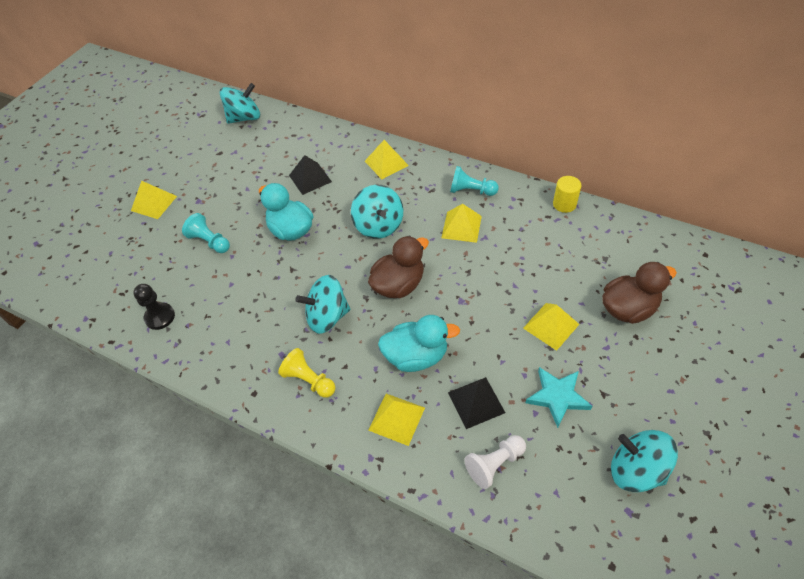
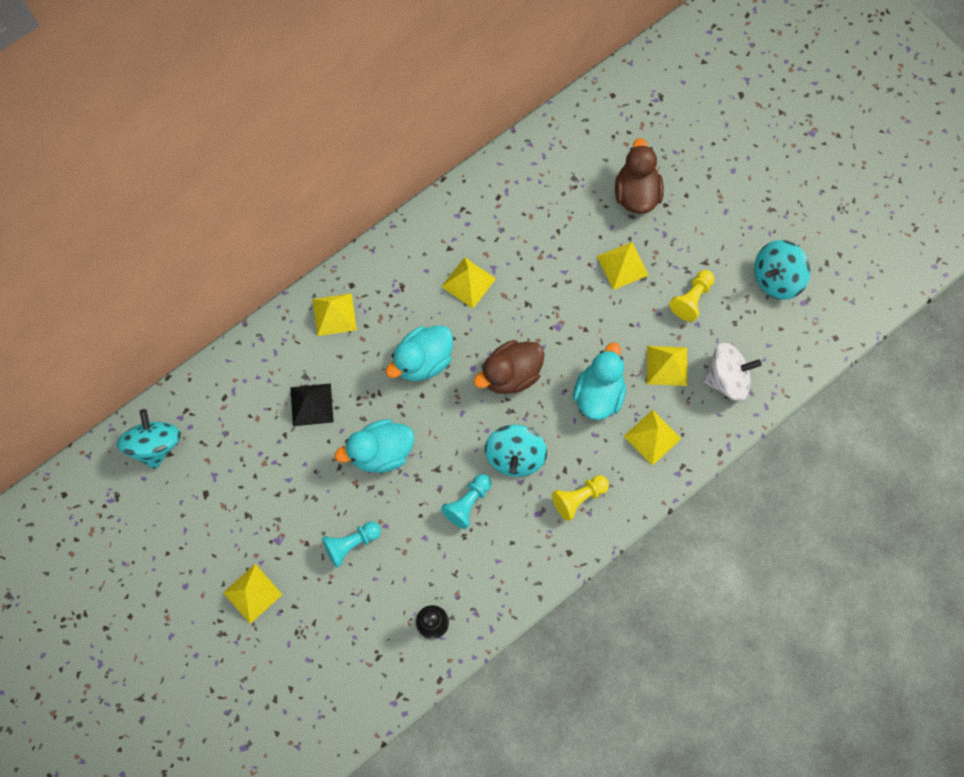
camera: 70 degrees left, 20 degrees up
turquoise spinning top [351,185,403,239] -> turquoise duck [386,326,453,381]
brown duck [368,236,429,298] -> brown duck turned 105 degrees counterclockwise [474,340,545,394]
black pyramid [448,377,505,429] -> yellow pyramid [647,346,687,386]
turquoise pawn [450,166,499,196] -> turquoise pawn moved to [441,474,491,529]
white pawn [464,435,526,489] -> white spinning top [703,343,762,401]
turquoise star [525,367,592,428] -> yellow pawn [669,270,714,322]
yellow cylinder [553,176,581,213] -> none

